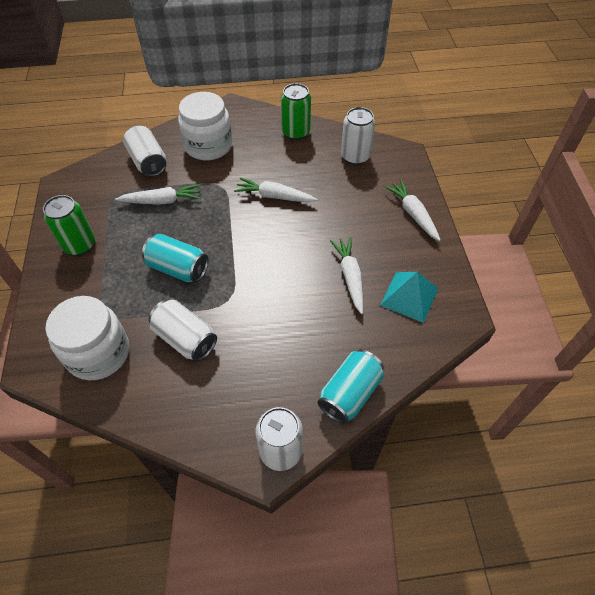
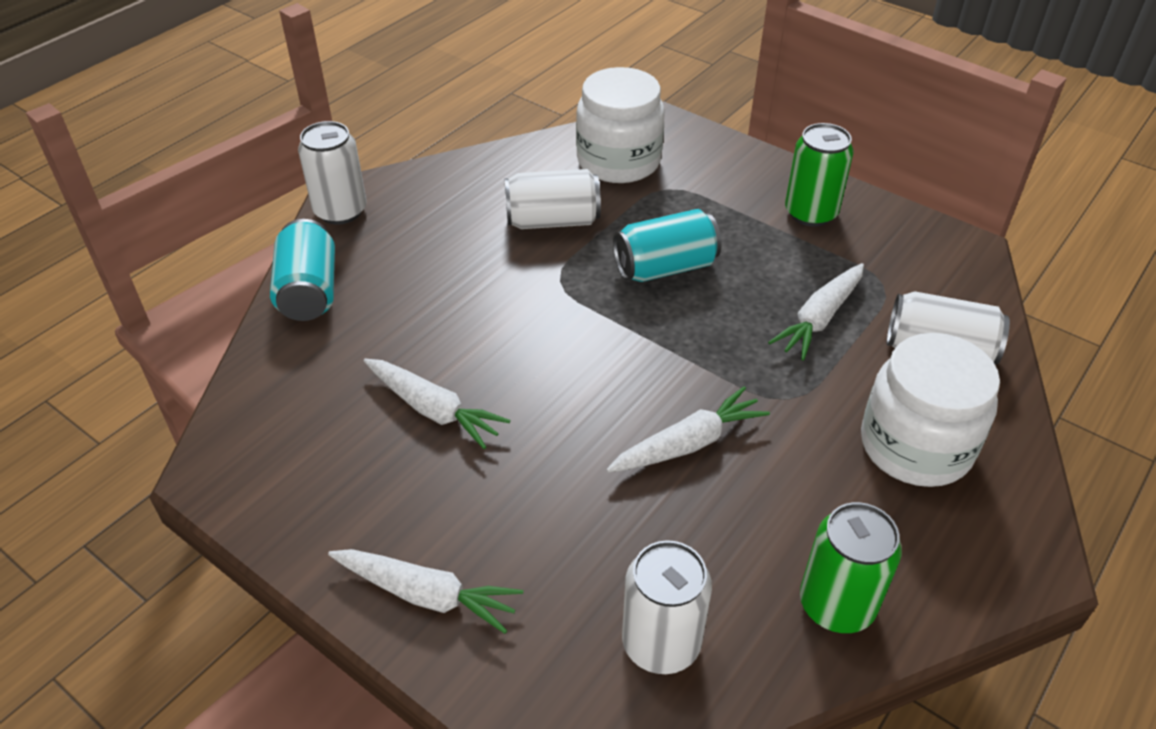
camera: 135 degrees right, 10 degrees down
turquoise pyramid [380,272,438,323] -> none

